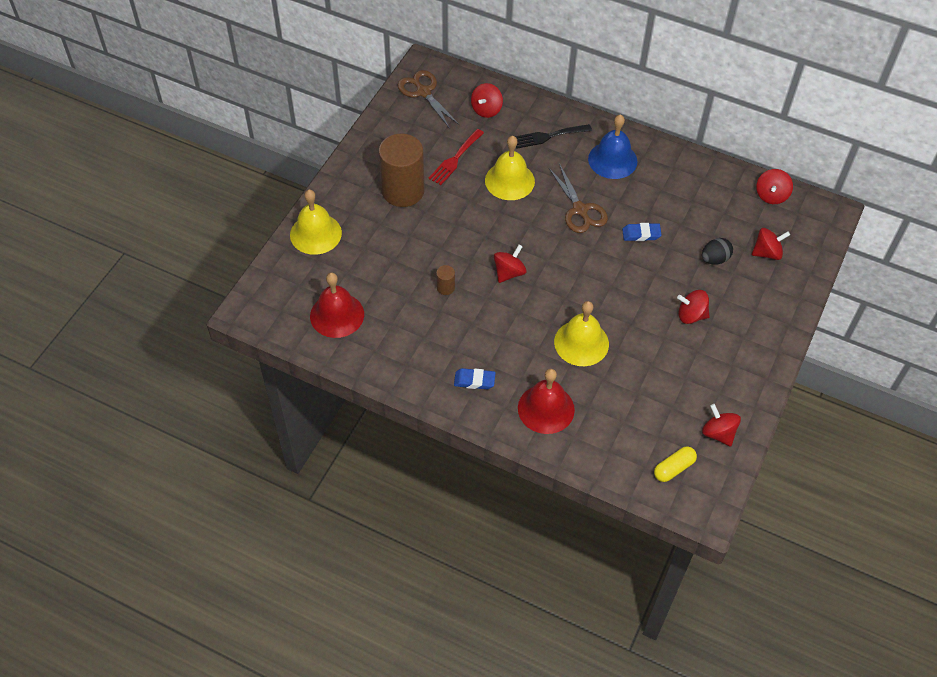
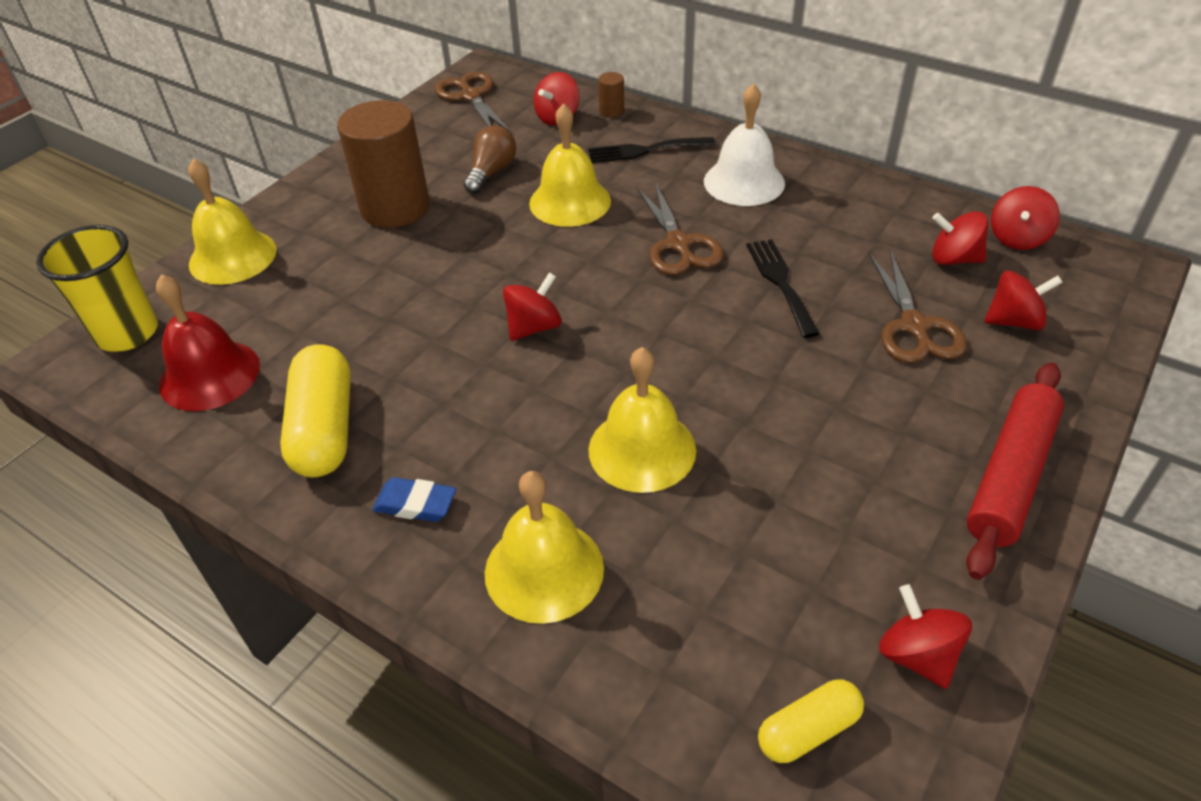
camera: 10 degrees right, 10 degrees down
red fork [428,129,484,185] -> brown light bulb [464,125,516,194]
brown cylinder [436,265,455,295] -> brown cylinder moved to [598,72,624,118]
red bell [518,369,575,434] -> yellow bell [485,471,604,624]
blue bell [588,114,638,179] -> white bell [704,83,785,206]
blue eraser [622,223,662,241] -> black fork [746,239,820,338]
red spinning top [677,290,710,324] -> red spinning top moved to [932,211,988,265]
black egg [702,238,733,265] -> brown scissors [869,250,967,363]
none -> yellow cup [36,225,158,352]
none -> yellow capsule [280,344,351,477]
none -> red rolling pin [966,362,1064,580]

